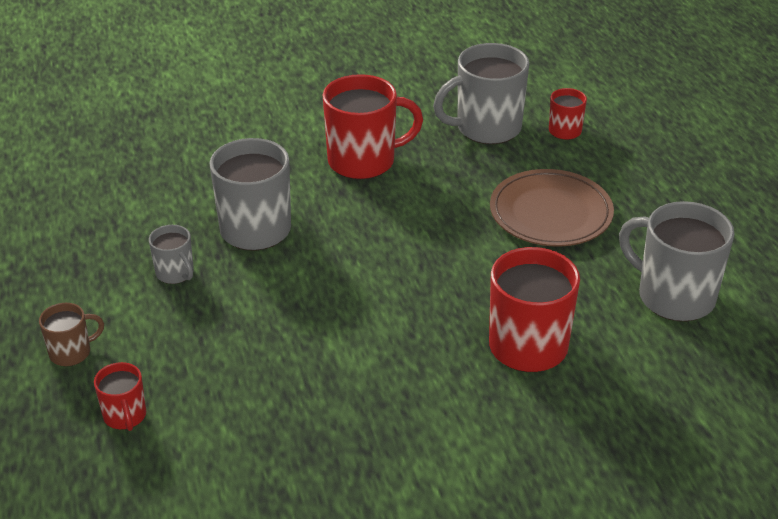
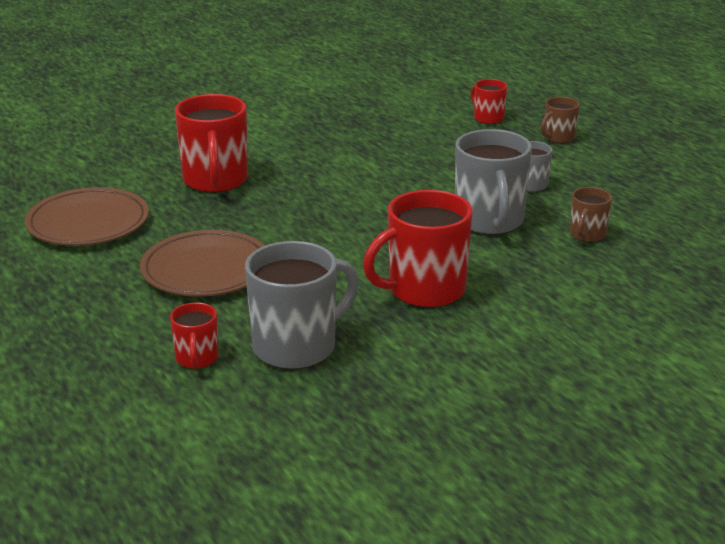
camera: 165 degrees right, 10 degrees down
grey mug [619,201,734,321] -> brown plate [25,187,149,246]
none -> brown mug [570,187,612,242]

